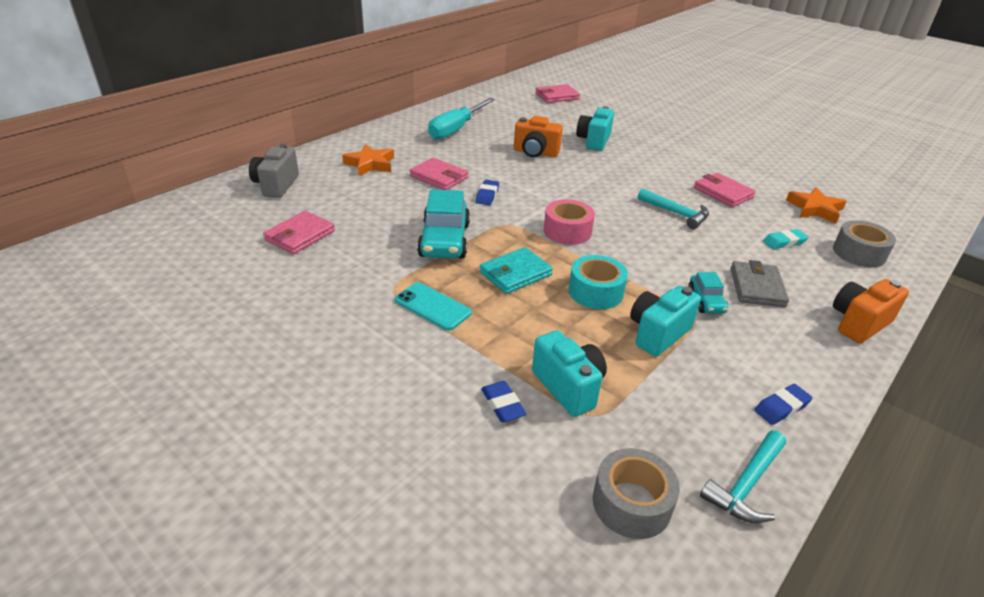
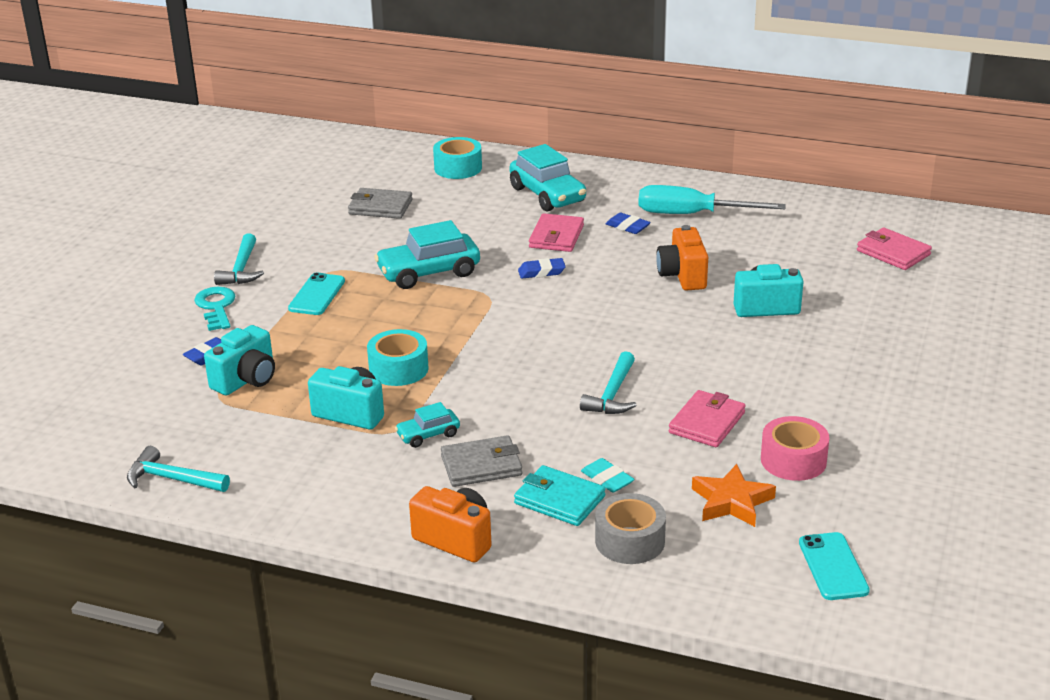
camera: 70 degrees right, 5 degrees down
grey camera [249,144,299,198] -> turquoise tape [433,137,482,179]
pink wallet [263,211,335,254] -> grey wallet [348,188,413,219]
orange star [342,144,394,176] -> turquoise car [510,144,586,212]
turquoise wallet [480,247,553,294] -> turquoise wallet moved to [514,465,606,526]
pink tape [544,199,595,245] -> pink tape moved to [761,416,829,481]
grey tape [593,448,680,539] -> none
blue eraser [755,384,812,425] -> blue eraser moved to [606,213,651,234]
none -> turquoise key [194,287,236,331]
none -> turquoise hammer [214,233,264,285]
none -> turquoise phone [799,532,870,600]

